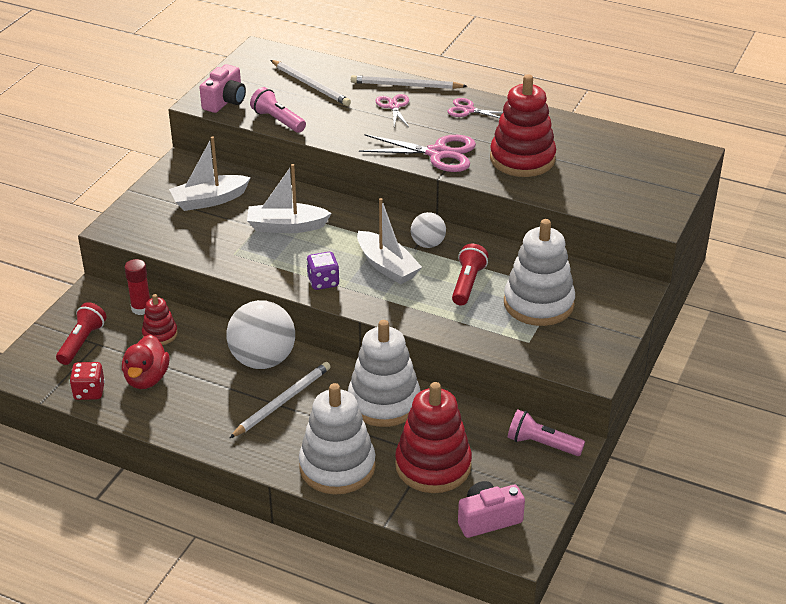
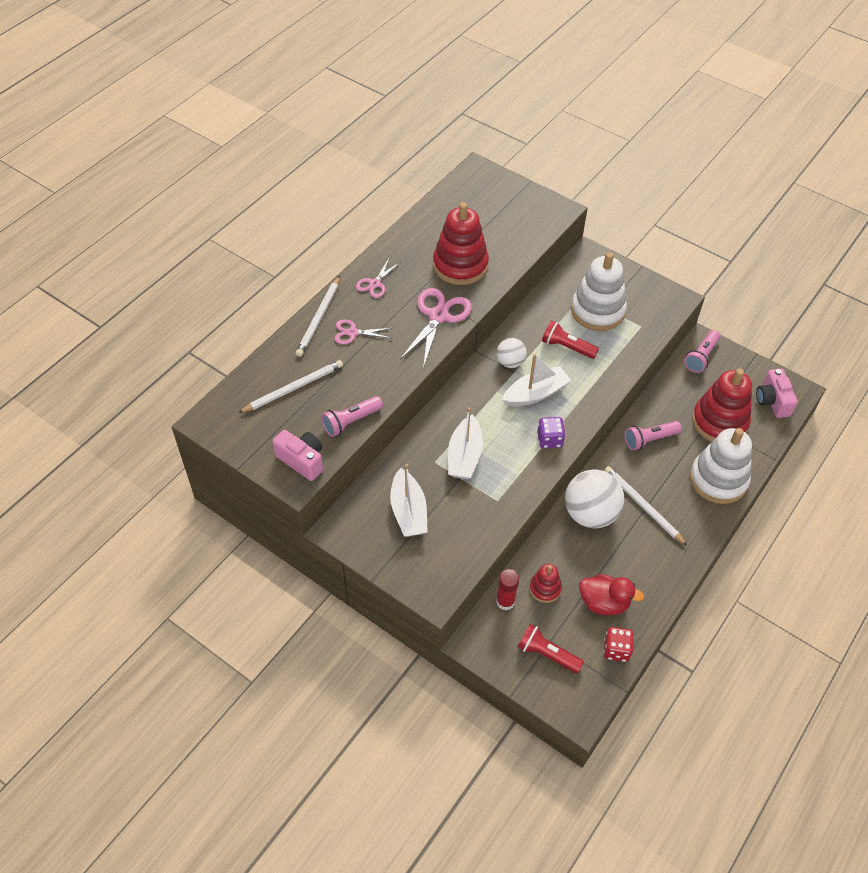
camera: 80 degrees left, 15 degrees up
white stacking toy [348,320,420,427] -> pink flashlight [625,421,682,451]

